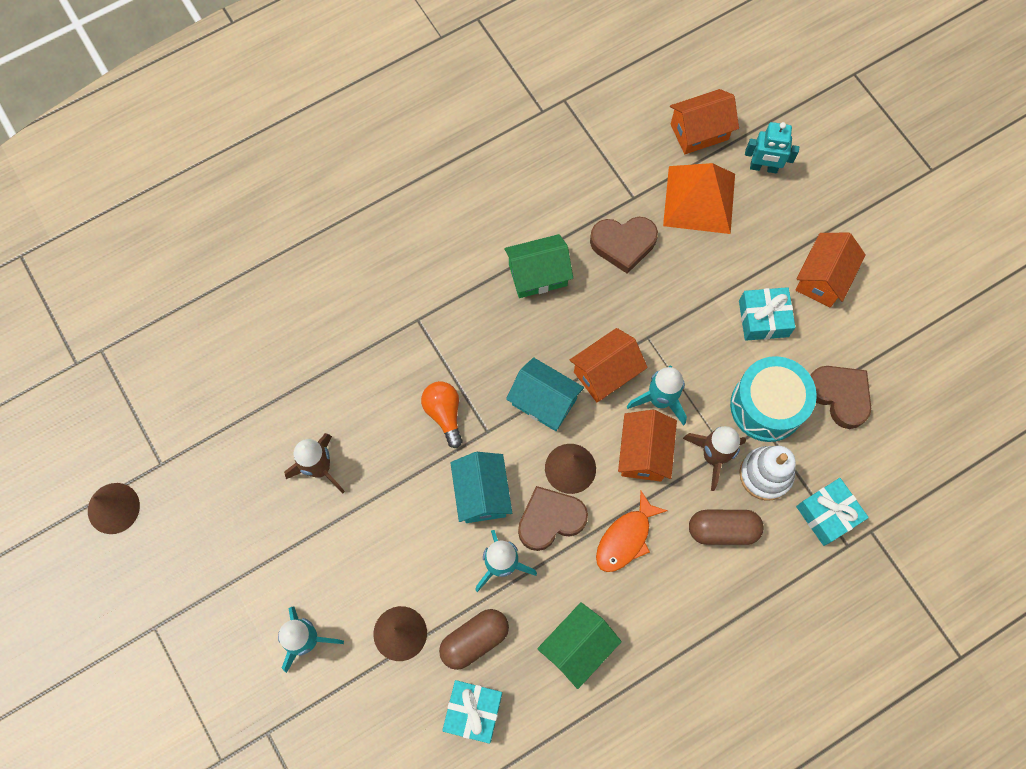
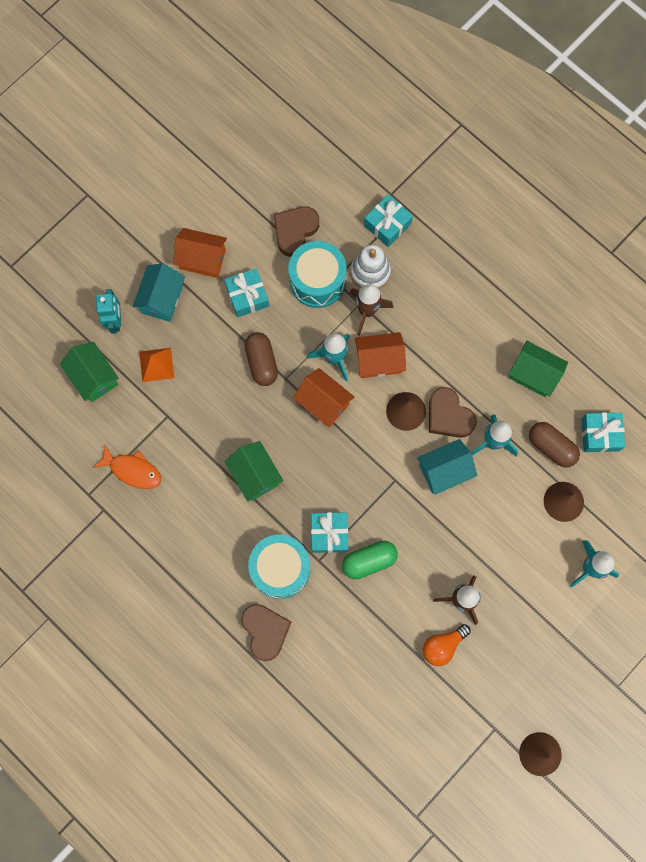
camera: 105 degrees left, 5 degrees up
orange light bulb [421,381,462,448] -> orange light bulb moved to [423,624,471,666]
turquoise house [506,357,584,431] -> turquoise house moved to [133,263,185,322]
brown heart [590,217,658,274] -> brown heart moved to [241,604,291,661]
orange fish [596,491,668,572] -> orange fish moved to [93,445,161,489]
orange pyramid [663,163,735,234] -> orange pyramid [139,348,174,382], size x0.58
orange house [670,89,739,154] -> green house [60,342,119,402]
brown capsule [689,510,764,545] -> brown capsule moved to [245,332,278,386]
none -> turquoise drum [248,535,310,599]
none -> turquoise gift [311,512,348,553]
none -> green capsule [342,541,398,579]

